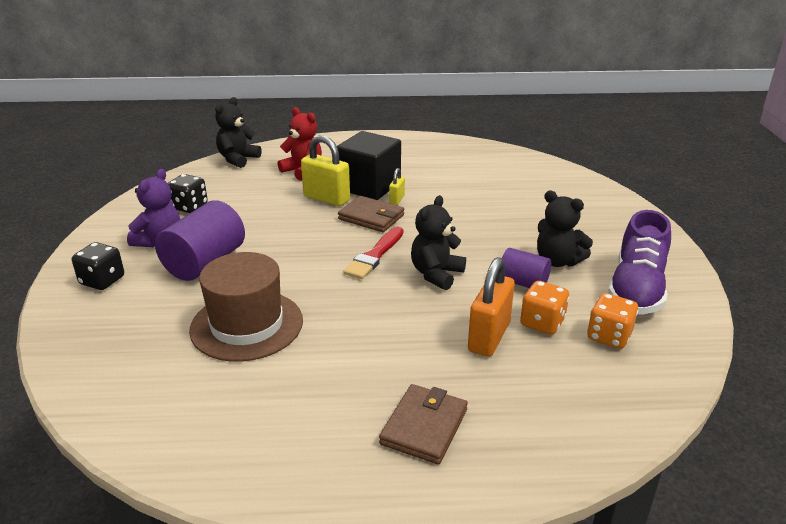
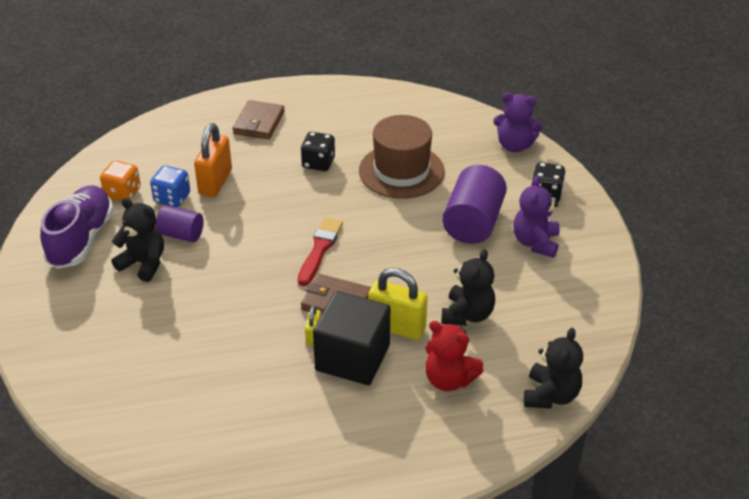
camera: 170 degrees right, 10 degrees up
black dice [168,174,208,213] -> black dice moved to [301,132,335,171]
black teddy bear [411,195,466,290] -> black teddy bear moved to [441,249,495,326]
orange dice [520,281,569,335] -> blue dice [150,166,190,207]
none -> purple teddy bear [493,92,543,152]

